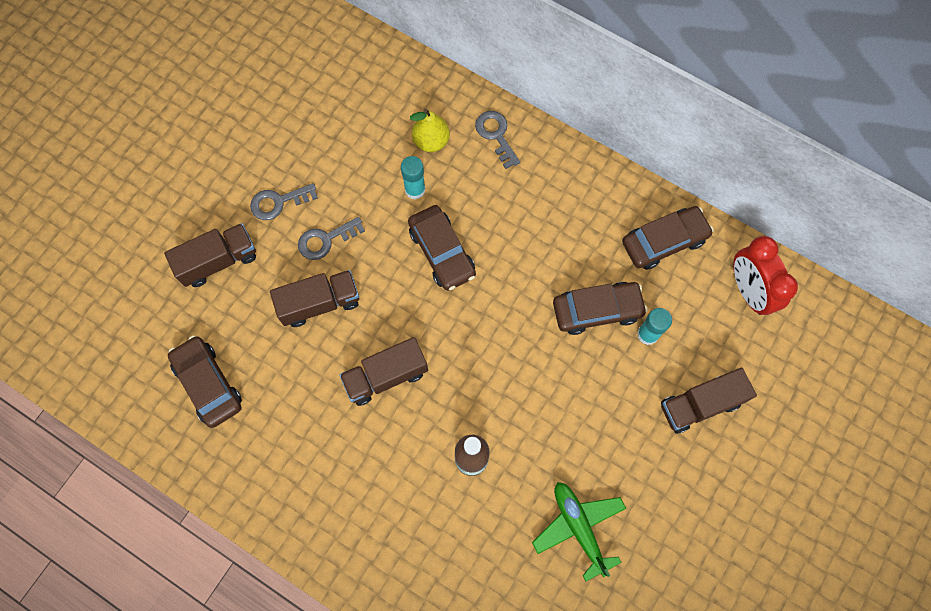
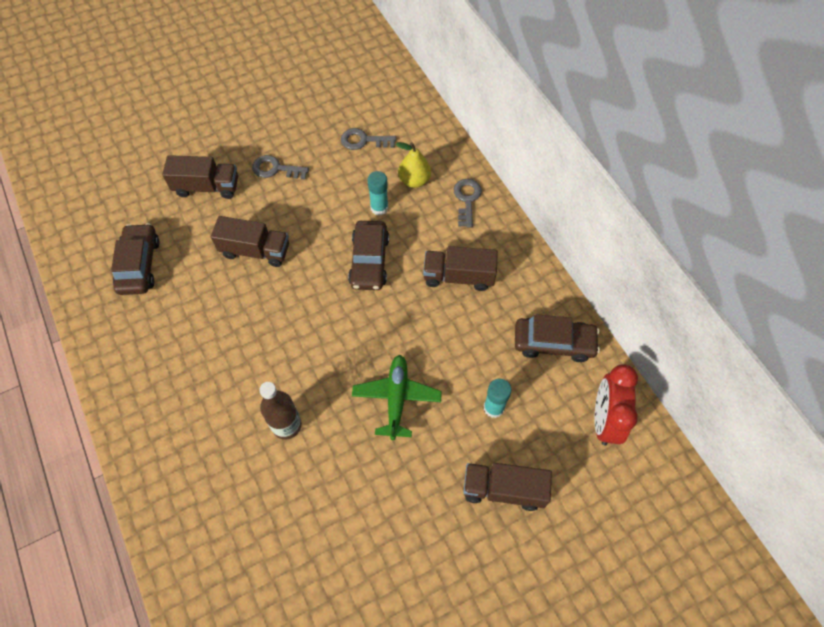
camera: 30 degrees right, 10 degrees down
grey key [298,217,365,260] -> grey key moved to [341,128,396,150]
brown truck [339,337,428,406] -> brown truck moved to [423,246,498,291]
green plane [532,482,627,581] -> green plane moved to [352,355,442,440]
brown car [553,282,647,335] -> none

